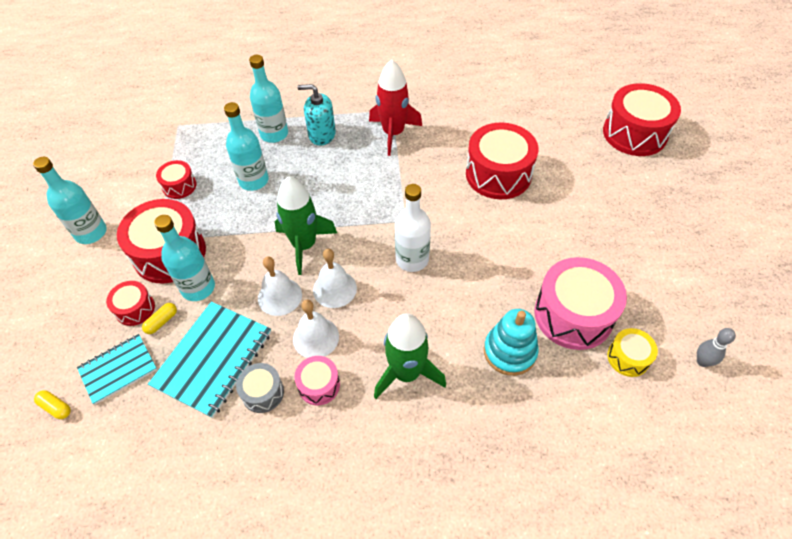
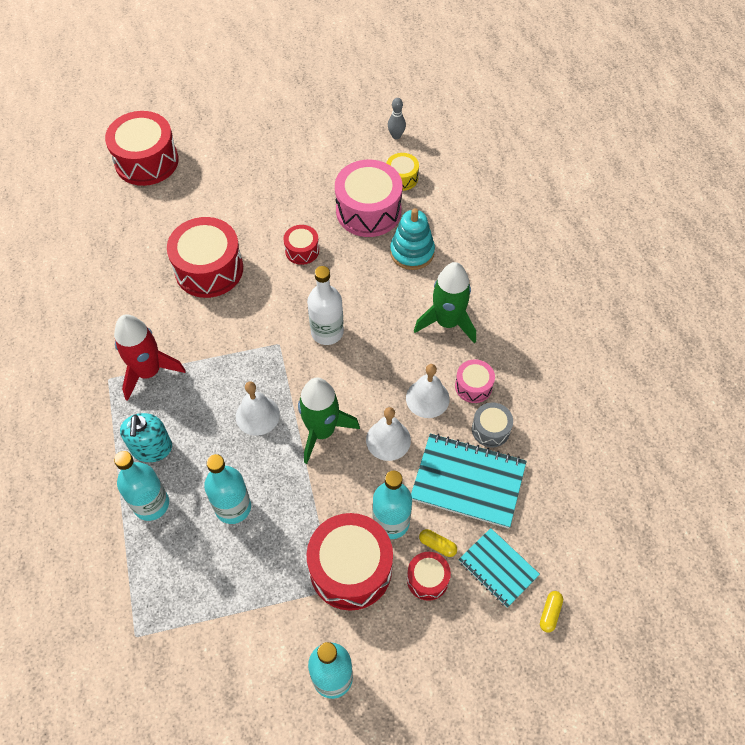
camera: 100 degrees left, 5 degrees up
red drum [156,160,197,199] -> red drum moved to [283,225,319,265]
white bell [313,249,357,308] -> white bell moved to [236,381,280,436]

